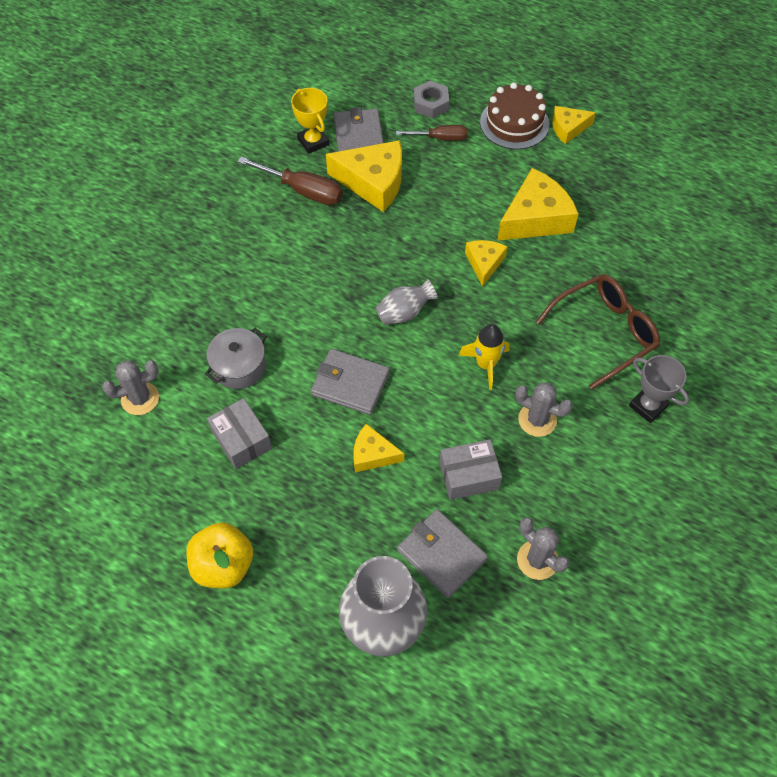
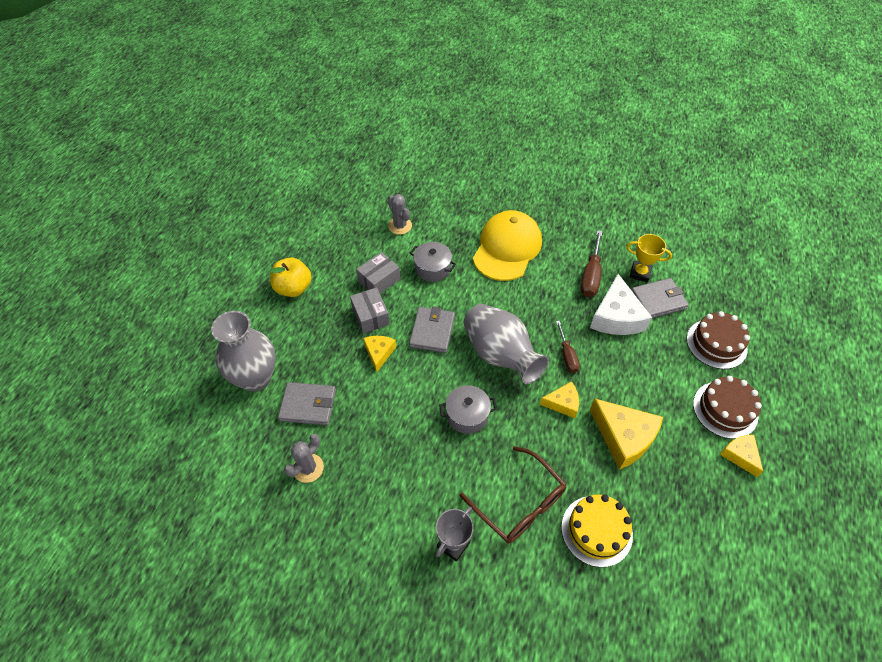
camera: 80 degrees right, 5 degrees down
yellow trophy [291,88,329,154] -> yellow trophy turned 60 degrees clockwise [626,234,672,282]
yellow cheese [326,140,402,212] -> white cheese [590,274,652,335]
grey vase [375,279,438,325] -> grey vase [463,304,549,384], size x2.00
brown screwdriver [396,125,467,141] -> brown screwdriver moved to [556,321,580,373]
grey wallet [397,509,488,598] -> grey wallet turned 60 degrees clockwise [278,382,336,425]
grey nut [414,81,449,118] -> brown cake [687,311,750,369]
grey box [439,439,502,500] -> grey box moved to [350,288,390,334]
yellow rocket [459,324,510,390] -> grey pot [439,385,497,434]
grey cactus [515,382,573,437] -> none
none -> yellow cap [473,210,542,281]
none -> yellow cake [561,495,633,567]

